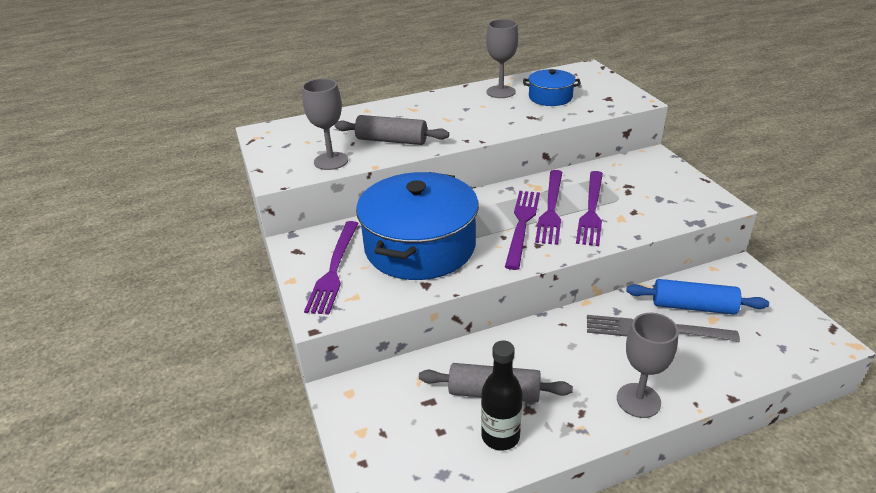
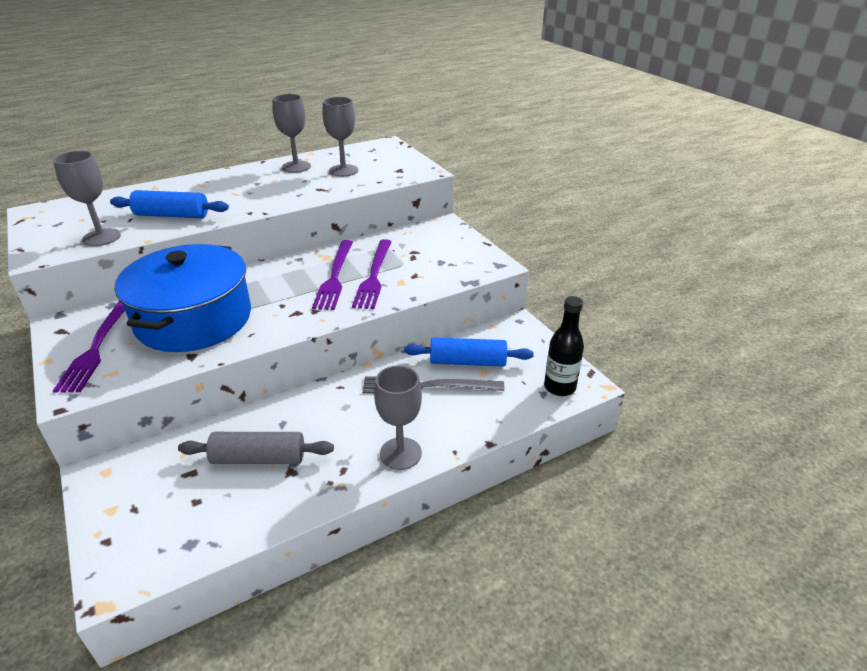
camera: 10 degrees left, 0 degrees up
grey rolling pin [335,115,449,145] -> blue rolling pin [110,190,229,218]
black bottle [481,341,523,451] -> black bottle moved to [544,296,584,396]
purple fork [505,191,540,270] -> none
blue pot [523,69,581,106] -> grey goblet [323,97,358,177]

